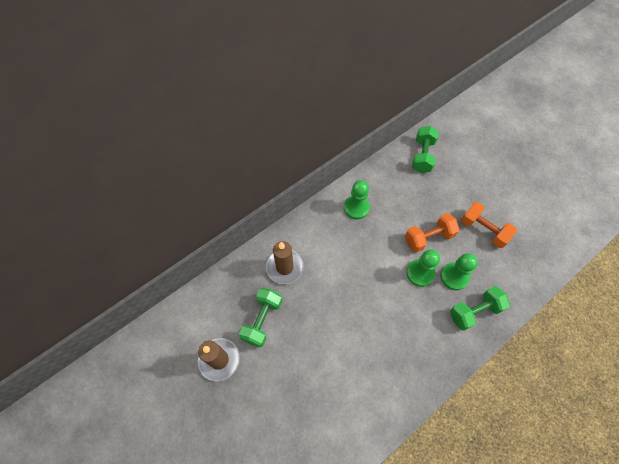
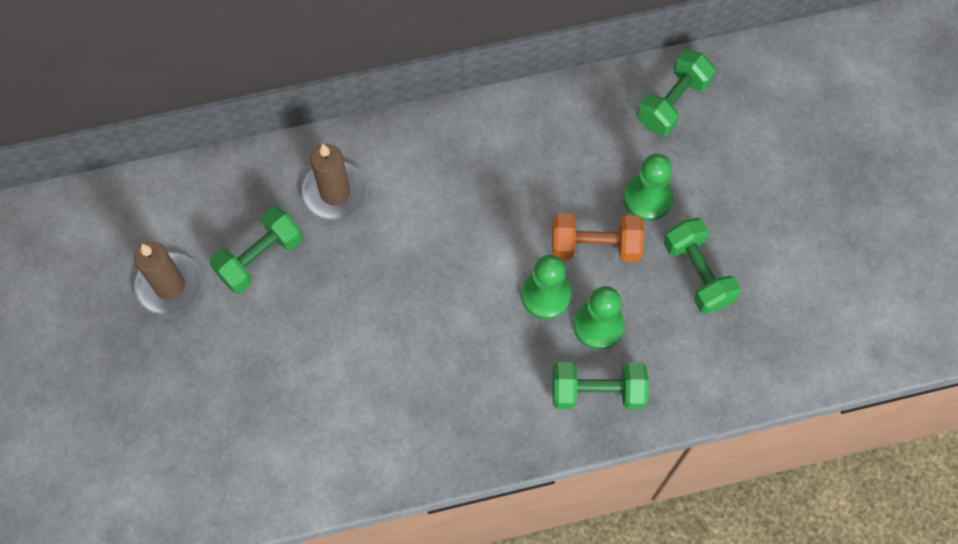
camera: 25 degrees right, 5 degrees up
green pawn [344,180,370,219] -> green pawn moved to [623,154,673,221]
orange dumbbell [461,202,517,248] -> green dumbbell [664,218,741,314]

